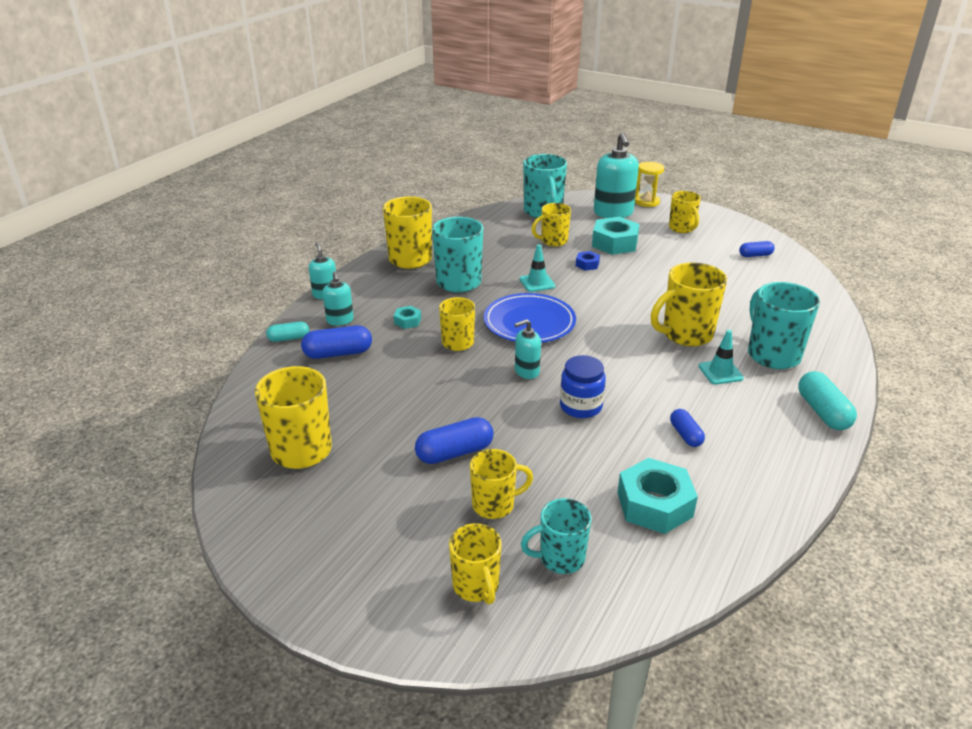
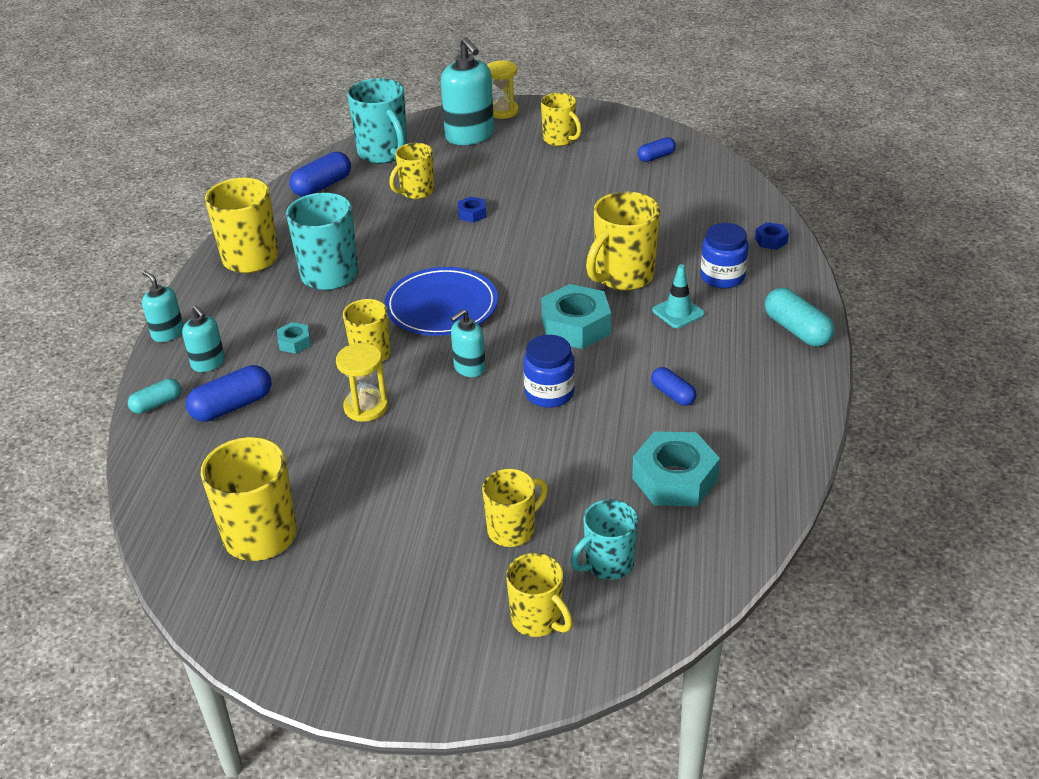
camera: 20 degrees left, 5 degrees up
blue capsule [415,417,494,464] -> blue capsule moved to [289,152,351,197]
turquoise traffic cone [520,245,556,292] -> none
turquoise nut [592,217,639,255] -> turquoise nut moved to [541,284,611,349]
turquoise mug [748,282,820,369] -> blue jar [700,223,749,288]
none -> yellow hourglass [336,343,388,422]
none -> blue nut [755,222,789,250]

